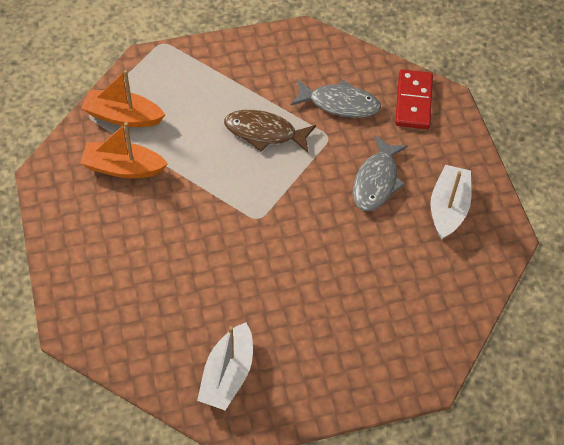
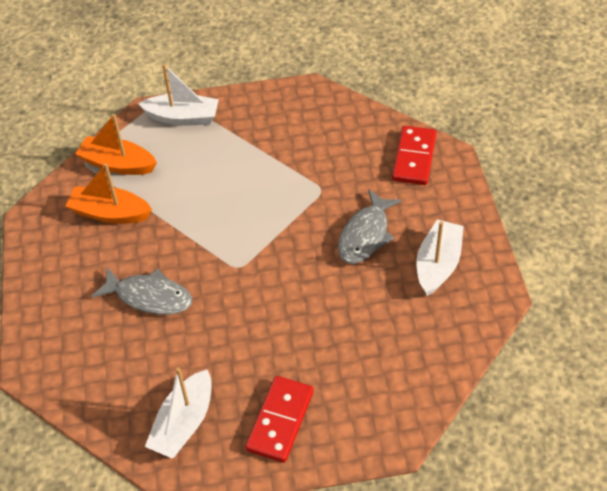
camera: 10 degrees right, 5 degrees down
brown fish [224,110,316,153] -> none
grey fish [290,79,381,118] -> grey fish moved to [91,267,192,315]
none -> white boat [138,64,219,126]
none -> red domino [245,376,314,463]

